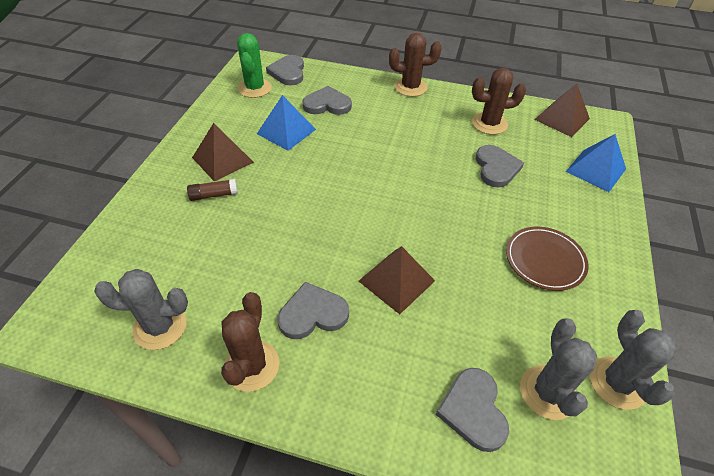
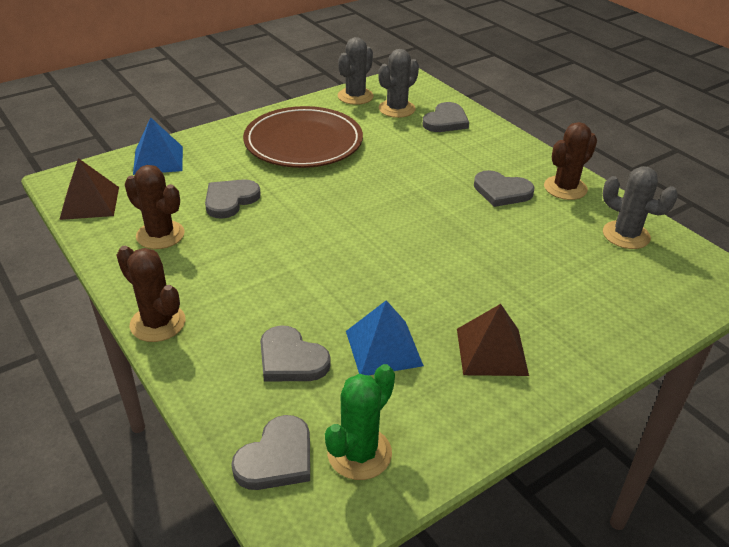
camera: 140 degrees left, 10 degrees down
brown glue stick [187,179,238,201] -> none
brown pyramid [359,246,435,314] -> none
brown plate [506,227,589,291] -> brown plate [243,106,363,168], size x1.73

